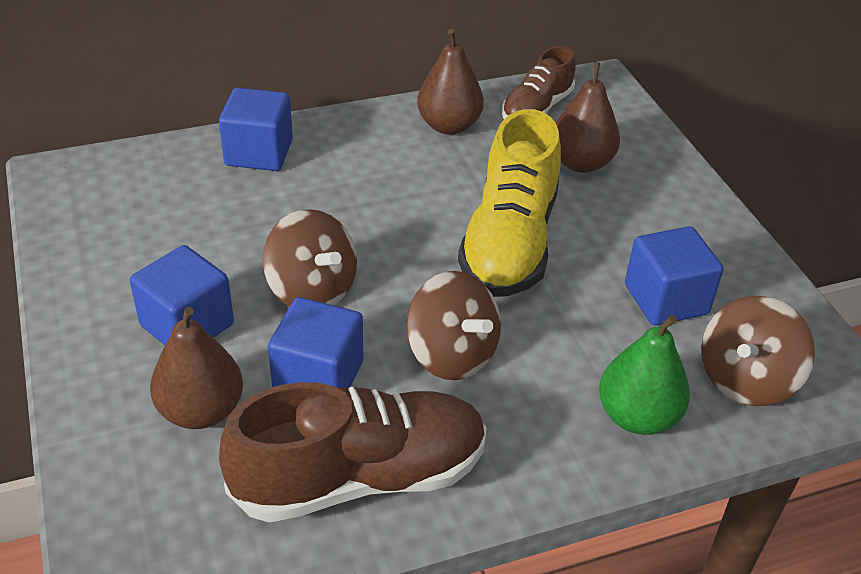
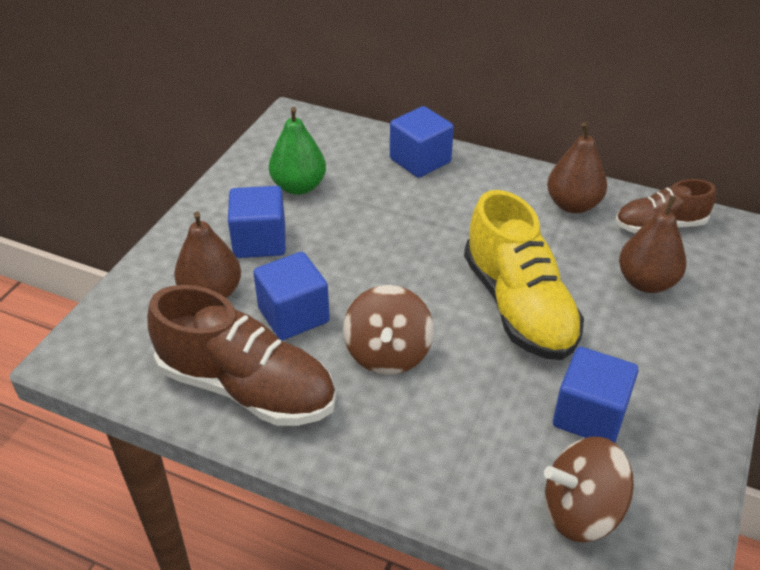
camera: 45 degrees right, 0 degrees up
brown spinning top [262,209,357,307] -> none
yellow shoe [458,109,561,297] -> yellow shoe turned 75 degrees counterclockwise [464,190,584,360]
green pear [599,315,690,435] -> green pear moved to [269,107,326,195]

